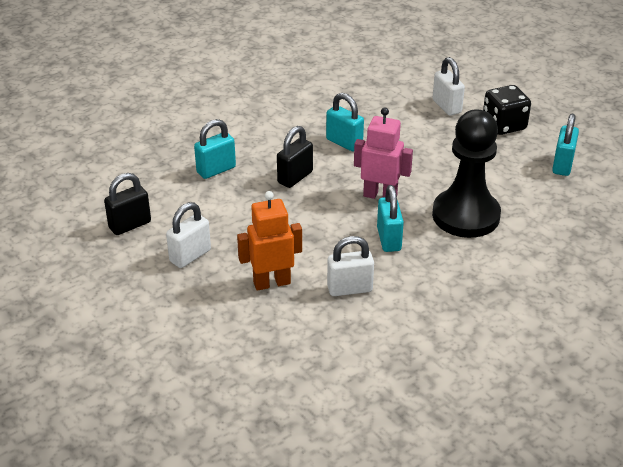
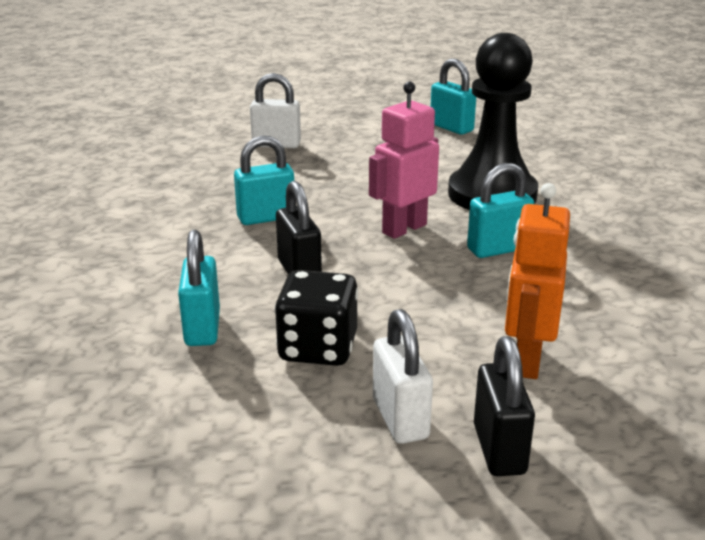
camera: 60 degrees left, 10 degrees down
black padlock [104,173,151,235] -> black padlock moved to [474,336,535,476]
white padlock [327,236,374,296] -> none
turquoise padlock [377,185,404,252] -> turquoise padlock turned 45 degrees counterclockwise [467,163,534,258]
black dice [483,85,531,135] -> black dice moved to [275,270,358,366]

